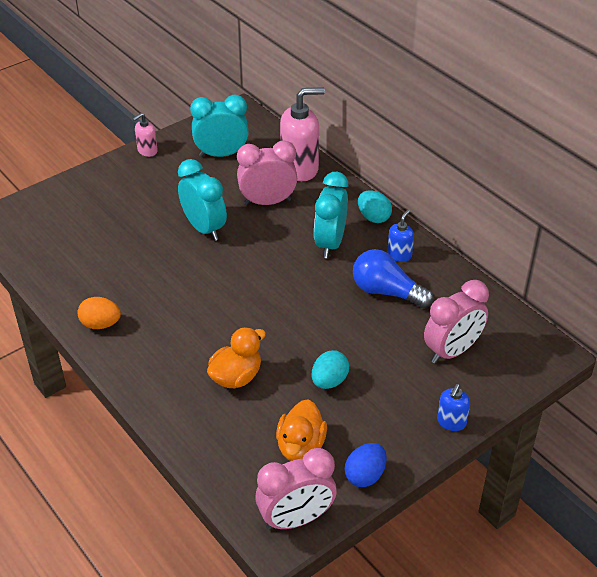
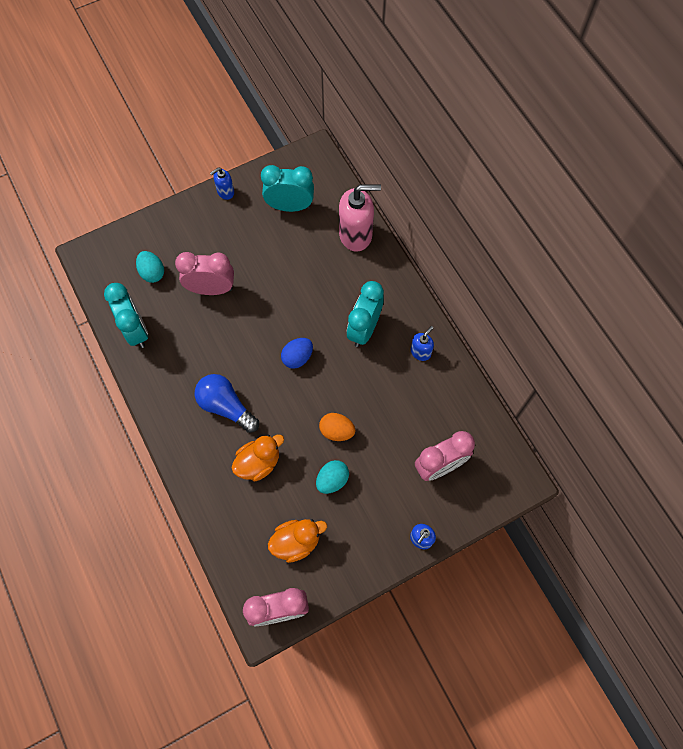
camera: 10 degrees right, 25 degrees up
orange egg [77,297,121,329] -> orange egg moved to [319,413,355,441]
pink soap dispenser [133,113,158,157] -> blue soap dispenser [210,167,234,200]
turquoise clock [178,159,227,241] -> turquoise clock moved to [104,283,148,348]
pink clock [237,141,297,205] -> pink clock moved to [175,252,234,295]
orange duck [276,399,327,461] -> orange duck turned 135 degrees counterclockwise [268,519,327,563]
blue egg [345,443,387,487] -> blue egg moved to [281,338,313,369]
blue light bulb [353,249,434,308] -> blue light bulb moved to [195,374,259,433]
turquoise egg [358,190,392,223] -> turquoise egg moved to [136,251,164,283]

